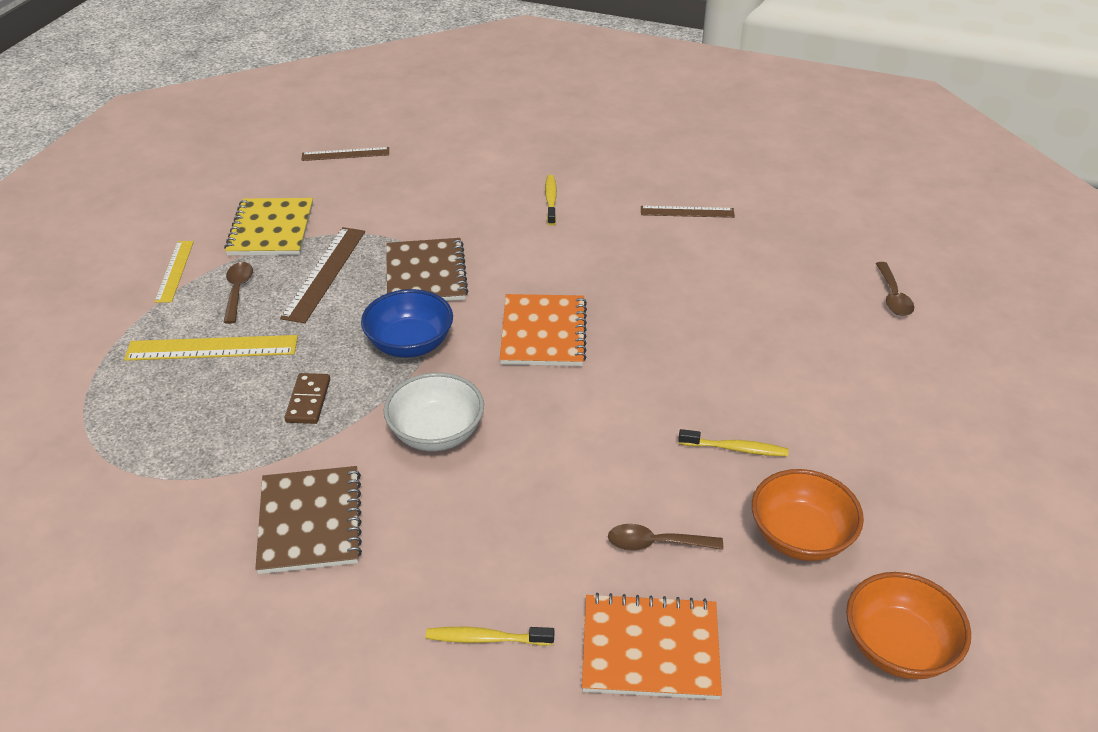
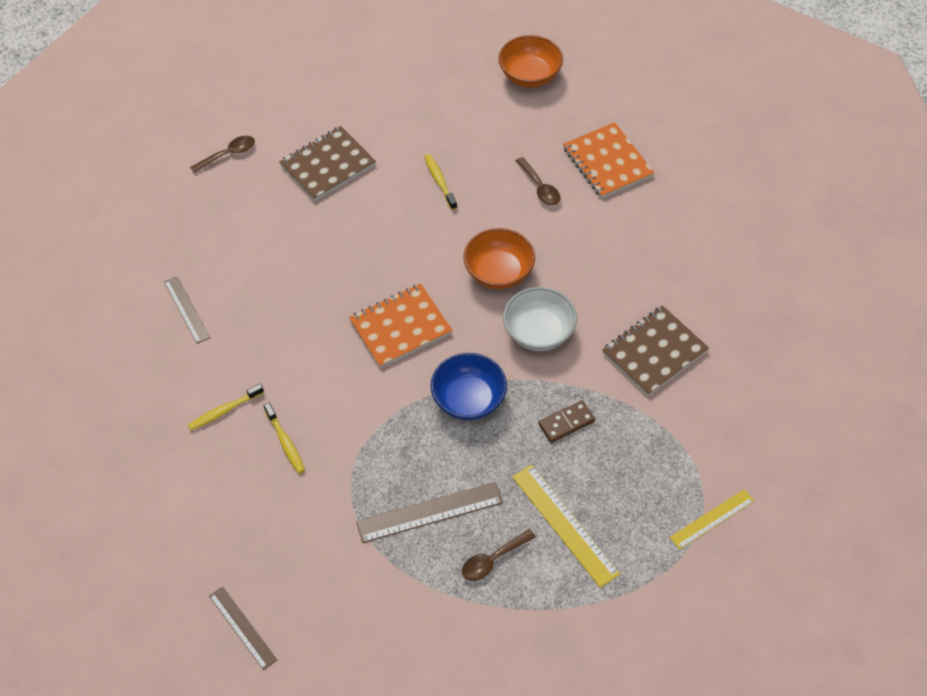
camera: 120 degrees left, 15 degrees up
yellow ruler [155,241,194,303] -> yellow ruler moved to [670,489,754,550]
yellow notebook [224,198,313,255] -> none
brown notebook [386,238,468,301] -> brown notebook moved to [279,126,376,201]
yellow toothbrush [426,627,554,646] -> yellow toothbrush moved to [264,403,305,474]
orange bowl [752,469,864,561] -> orange bowl moved to [464,228,535,289]

